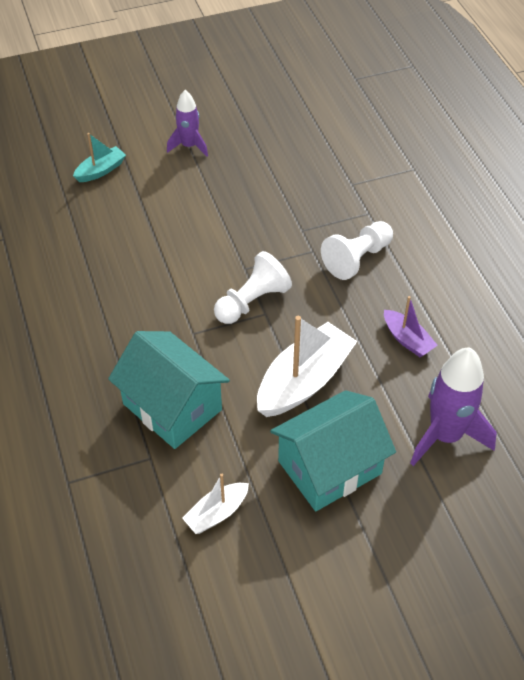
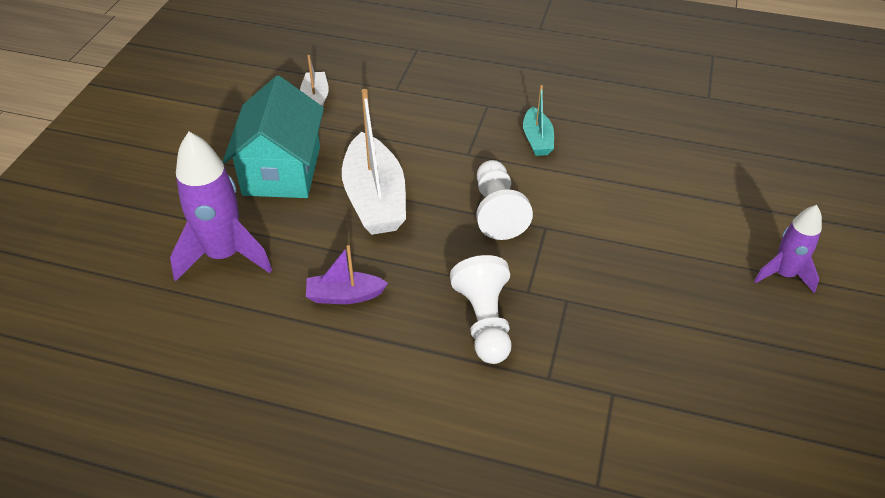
camera: 125 degrees right, 5 degrees down
turquoise boat [73,133,126,182] -> turquoise boat moved to [523,85,554,156]
turquoise house [108,331,230,449] -> none

